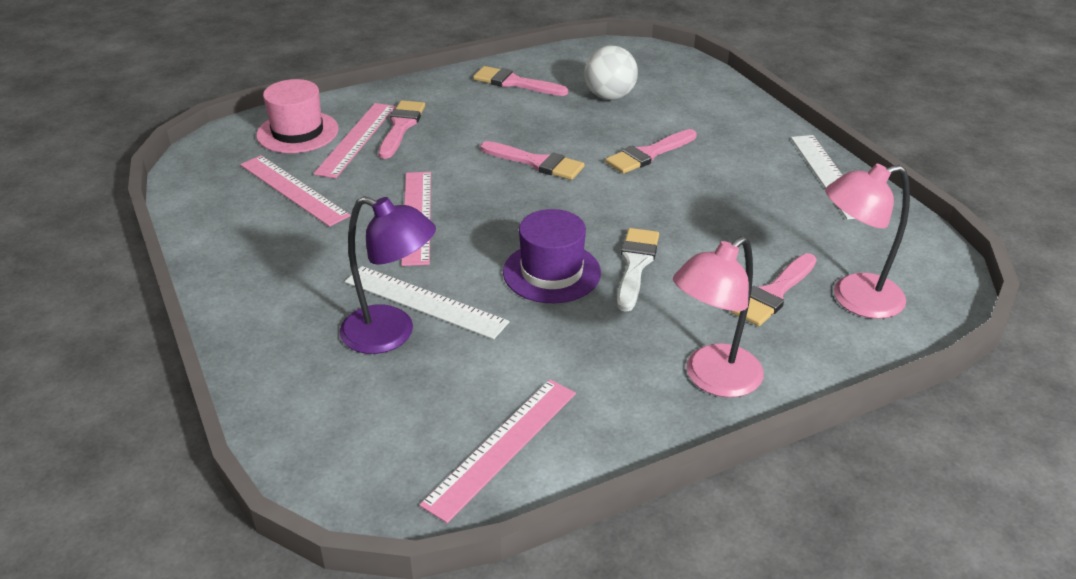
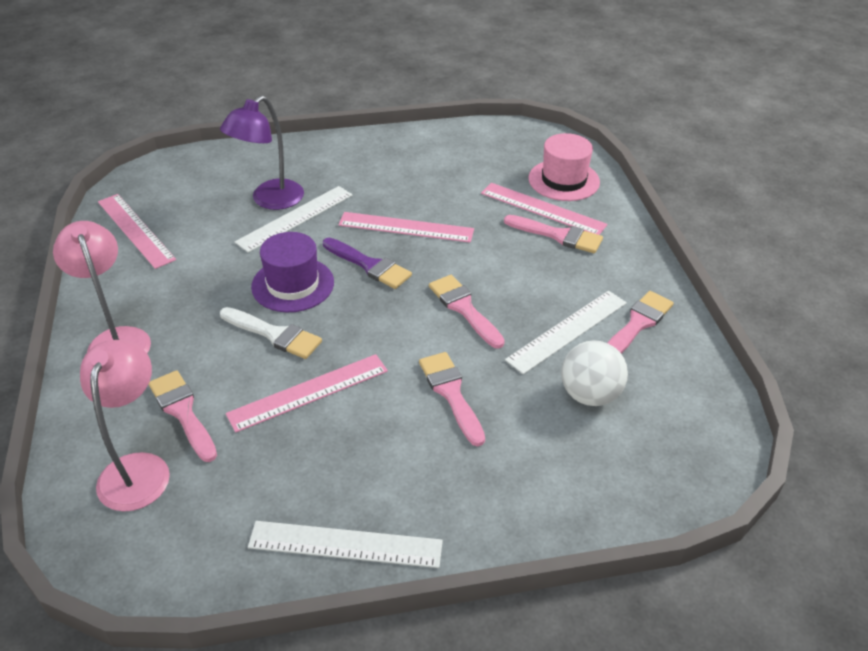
camera: 105 degrees right, 5 degrees up
pink ruler [240,155,351,227] -> pink ruler moved to [226,354,388,433]
pink brush [480,141,585,180] -> pink brush turned 105 degrees clockwise [429,275,505,349]
none -> purple brush [323,237,412,289]
none -> white ruler [505,291,627,374]

